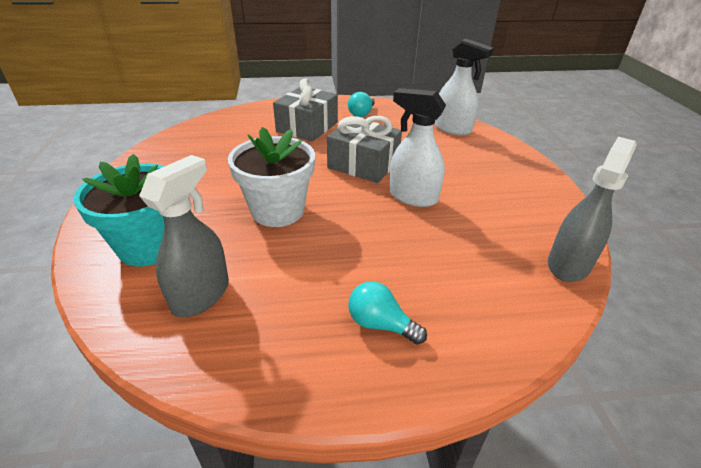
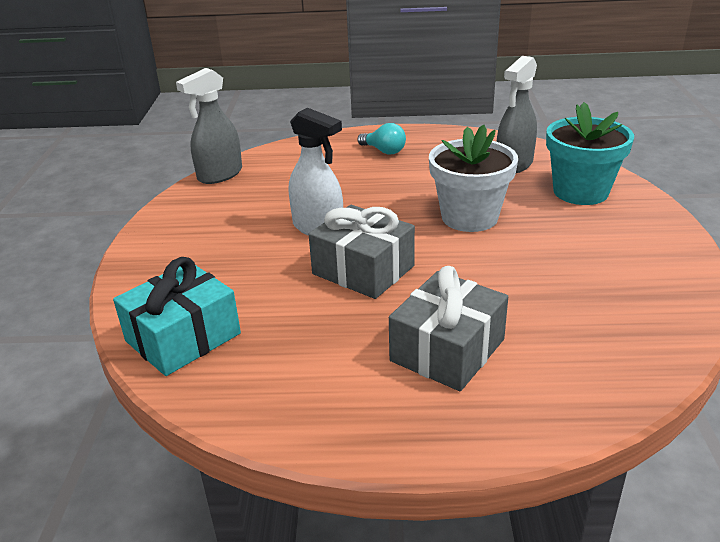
camera: 170 degrees left, 5 degrees down
turquoise light bulb [348,92,375,117] -> none
white spray bottle [434,39,494,135] -> turquoise gift [113,257,241,376]

